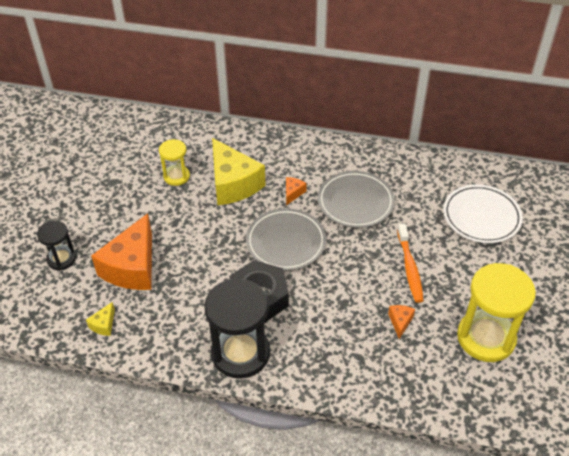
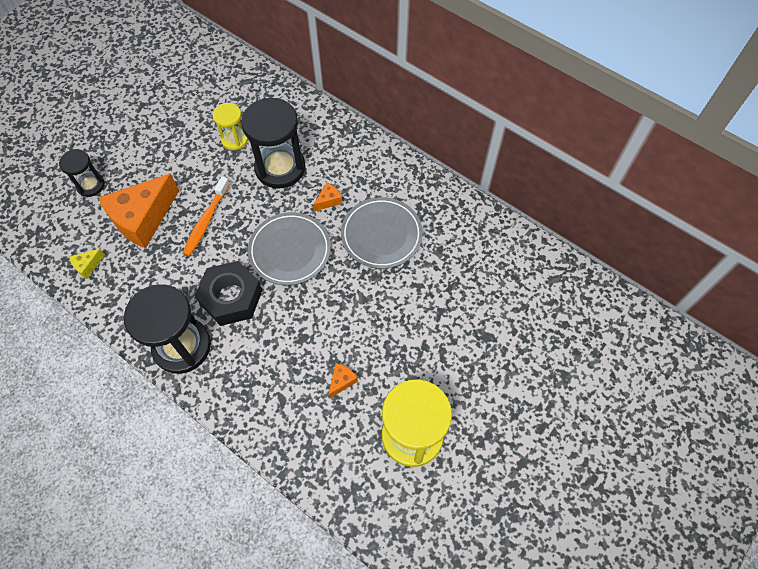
camera: 25 degrees right, 15 degrees up
yellow cheese [212,138,266,205] -> black hourglass [241,98,306,189]
orange toothbrush [397,223,424,303] -> orange toothbrush moved to [183,177,230,256]
white plate [443,184,523,243] -> none

